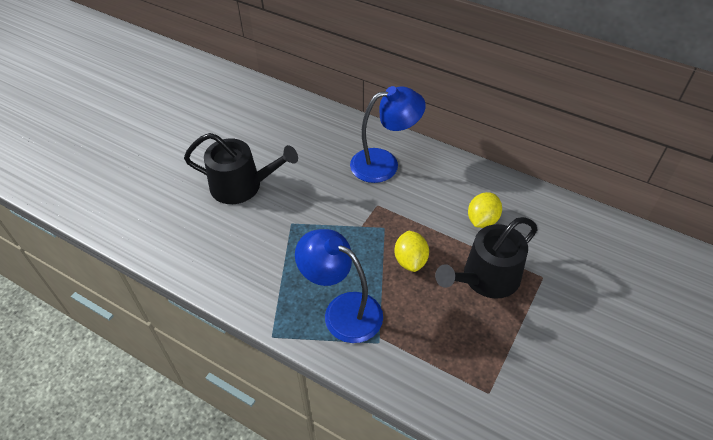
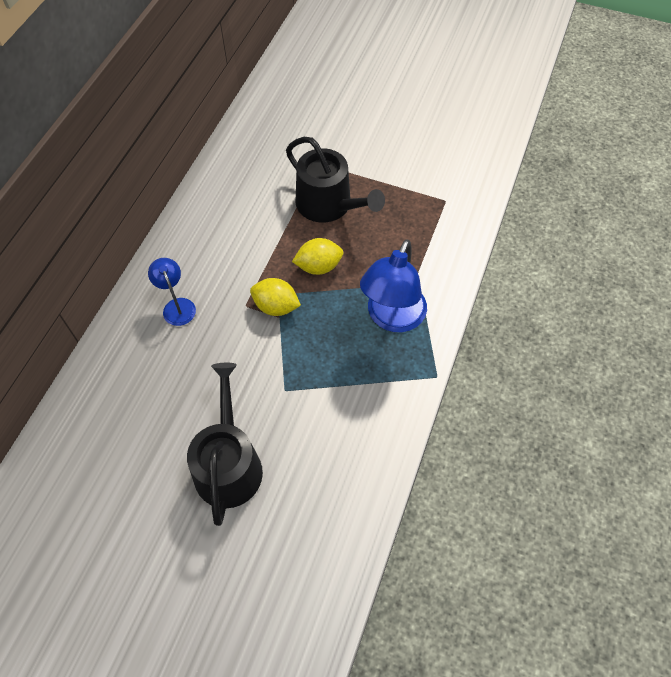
camera: 100 degrees left, 10 degrees up
blue lamp [350,86,426,183] -> blue lamp [148,258,196,326], size x0.55
yellow lemon [468,192,502,228] -> yellow lemon moved to [250,278,301,316]

